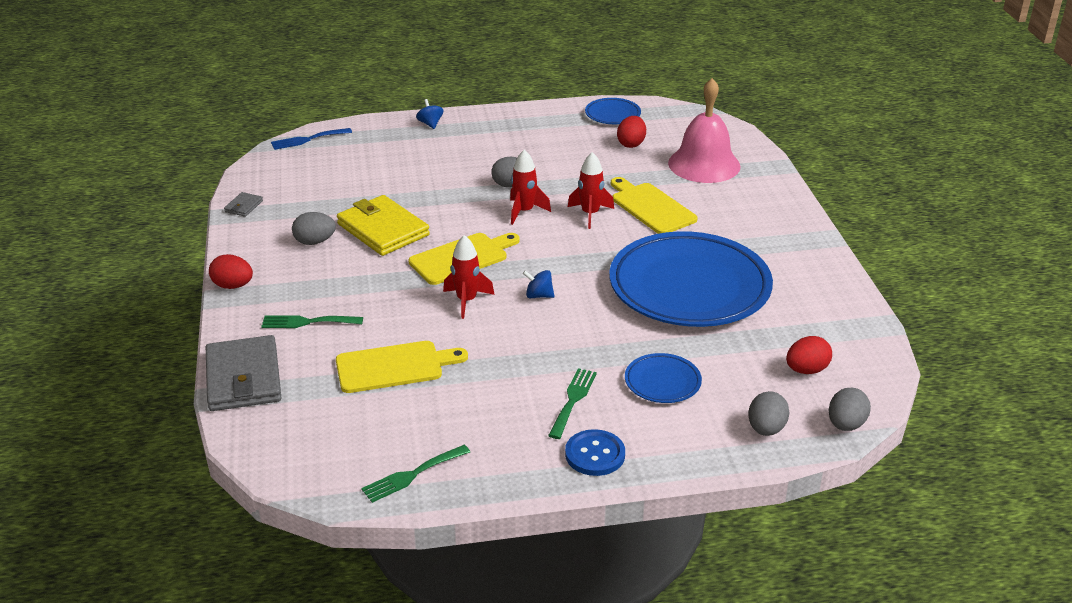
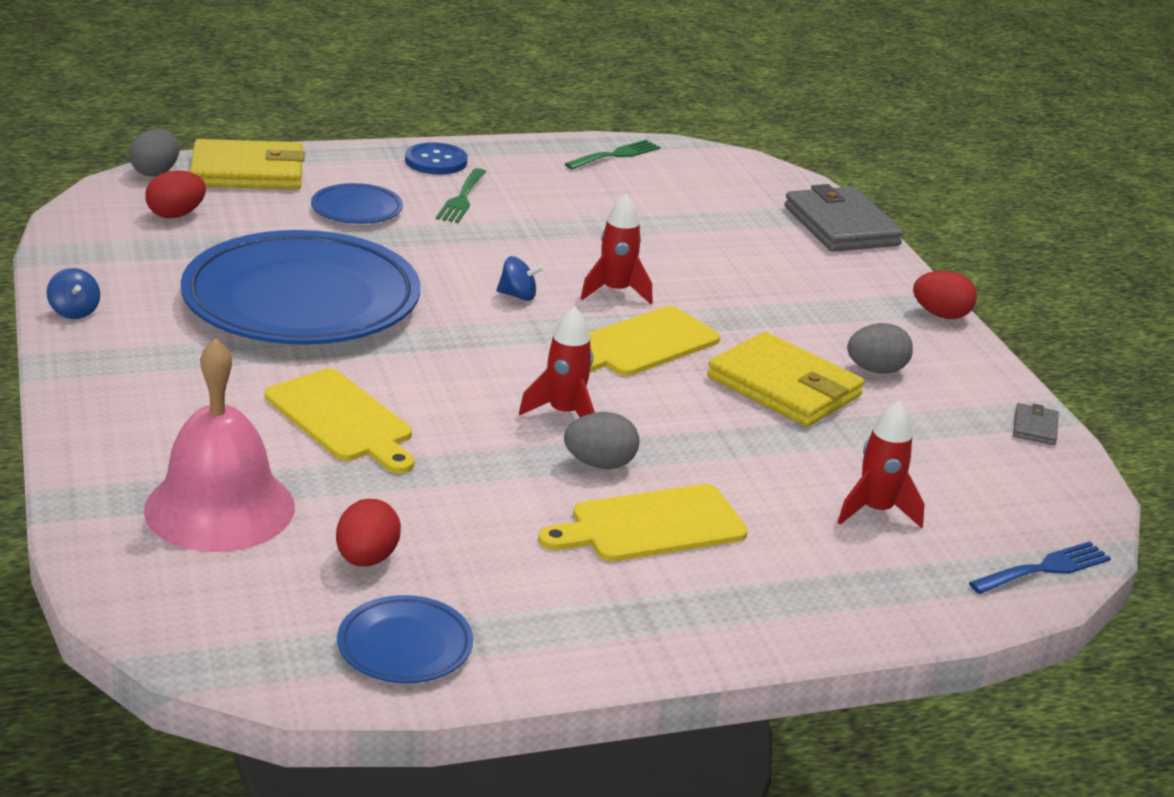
camera: 170 degrees right, 5 degrees down
green fork [261,315,363,328] -> none
yellow cutting board [336,341,468,393] -> yellow cutting board moved to [538,484,748,562]
blue spinning top [416,99,443,129] -> blue spinning top moved to [47,268,100,319]
red rocket [568,152,614,229] -> red rocket moved to [837,401,924,528]
grey egg [749,391,790,436] -> yellow wallet [190,139,305,189]

